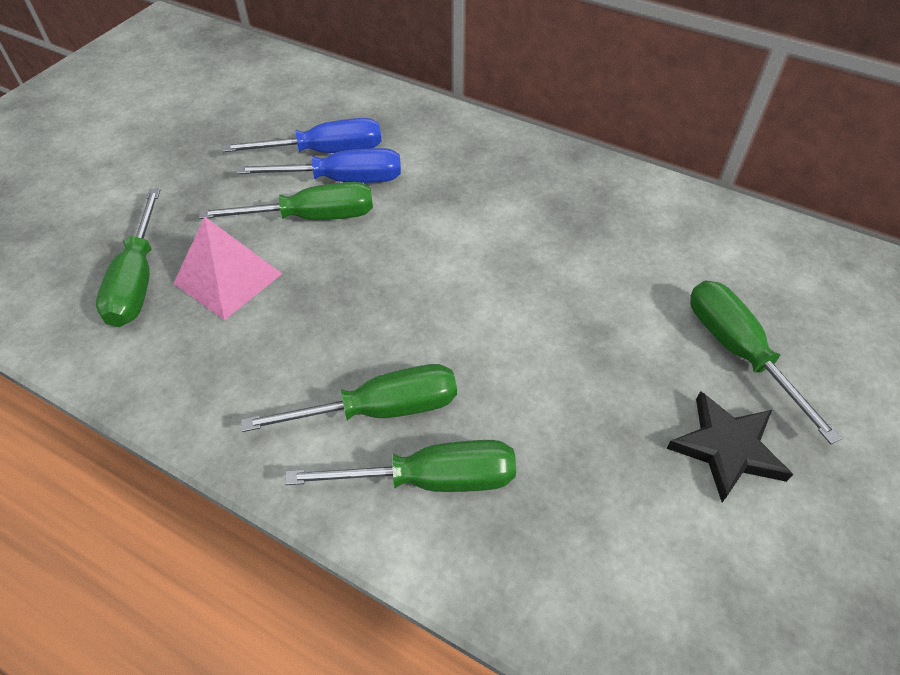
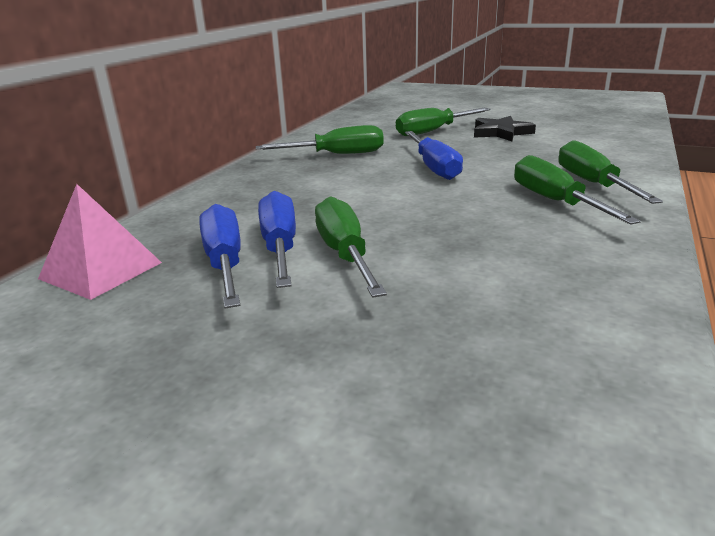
camera: 95 degrees left, 25 degrees down
green screwdriver [96,188,160,327] -> green screwdriver moved to [256,125,384,154]
pink pyramid [173,217,282,320] -> pink pyramid moved to [38,184,162,300]
none -> blue screwdriver [405,131,463,180]

